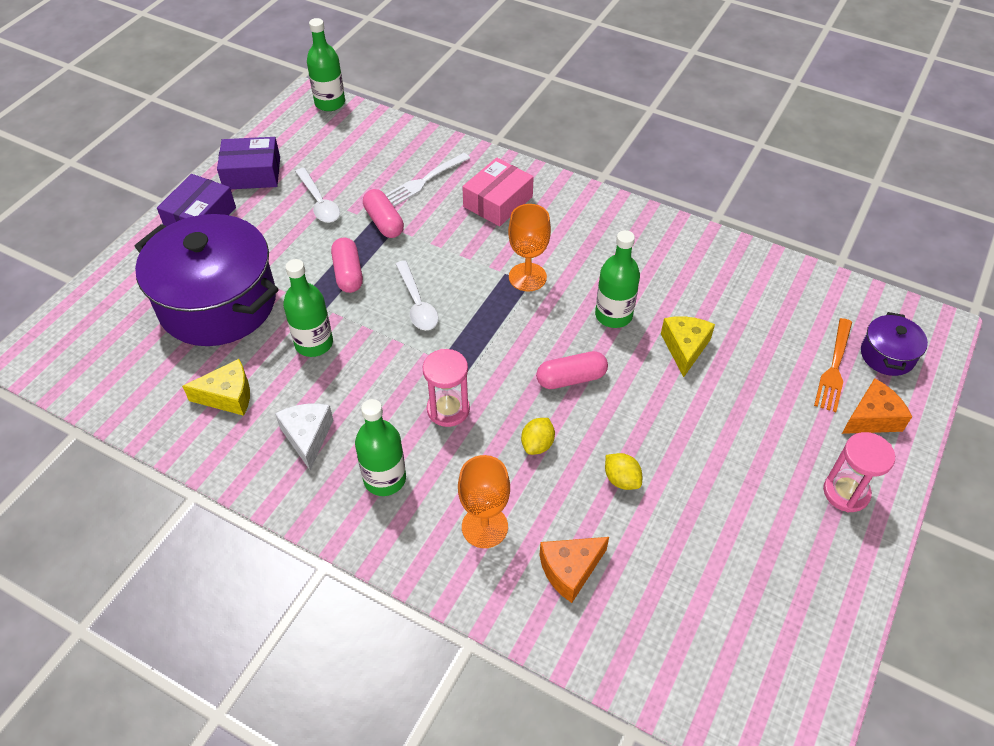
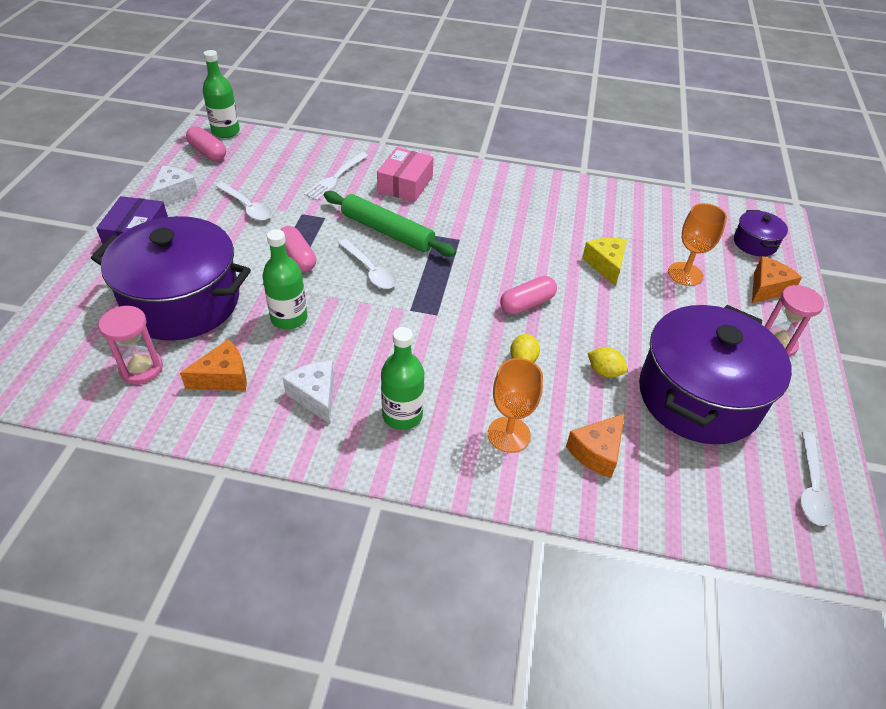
camera: 20 degrees left, 5 degrees down
yellow cheese [182,359,250,416] -> orange cheese [180,339,247,391]
purple box [217,137,280,189] -> white cheese [149,166,198,206]
pink capsule [363,189,404,238] -> pink capsule moved to [186,126,226,161]
pink hourglass [423,349,470,427] -> pink hourglass moved to [99,306,163,384]
orange goblet [508,204,551,292] -> orange goblet moved to [668,203,727,286]
green bottle [595,230,640,328] -> none
orange fork [814,318,852,412] -> none
none -> green rolling pin [324,191,456,257]
none -> purple pot [639,305,792,444]
none -> white spoon [800,432,834,526]

